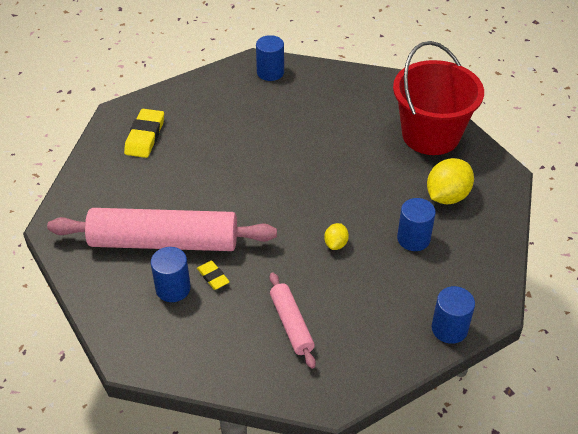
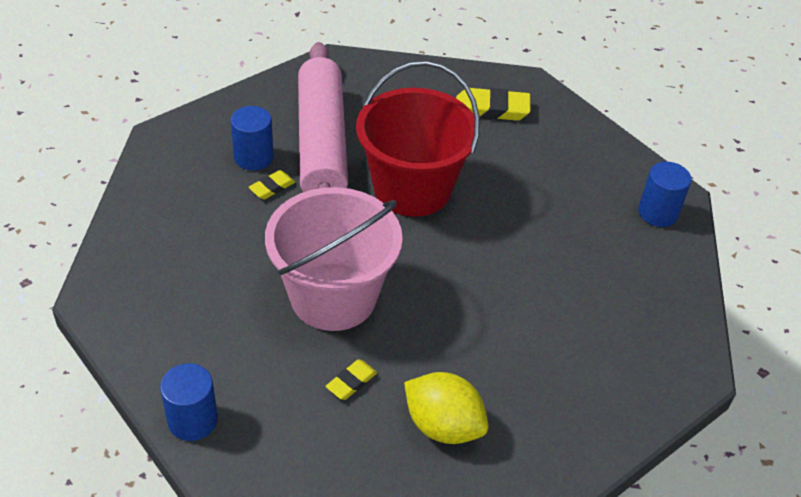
camera: 80 degrees right, 0 degrees up
pink rolling pin [270,272,316,369] -> none
yellow lemon [324,223,349,250] -> pink bucket [265,187,403,331]
red bucket [393,41,484,155] -> red bucket moved to [356,61,480,217]
blue cylinder [397,198,436,251] -> yellow eraser [325,359,377,400]

